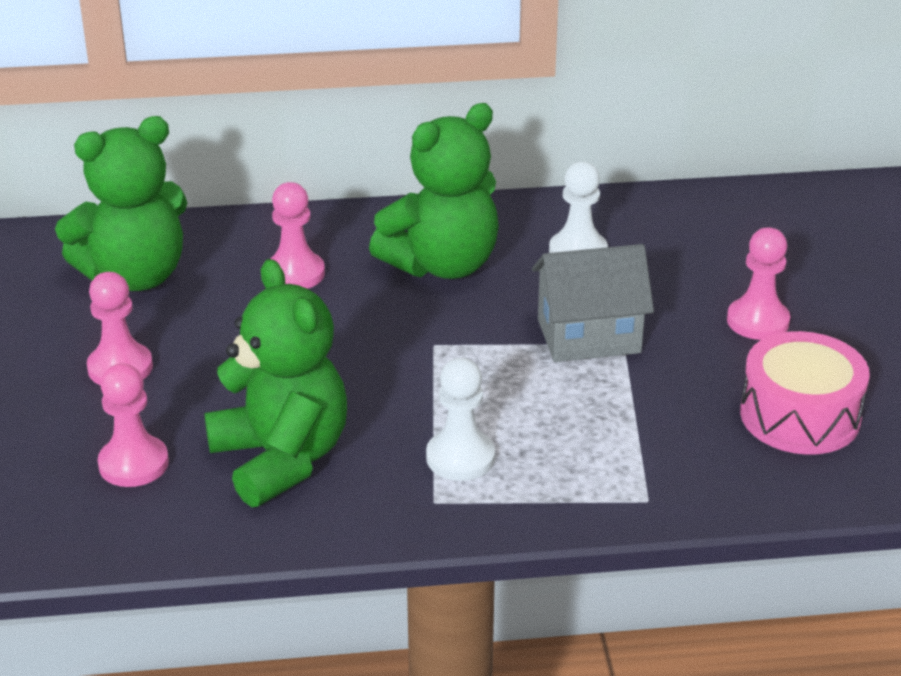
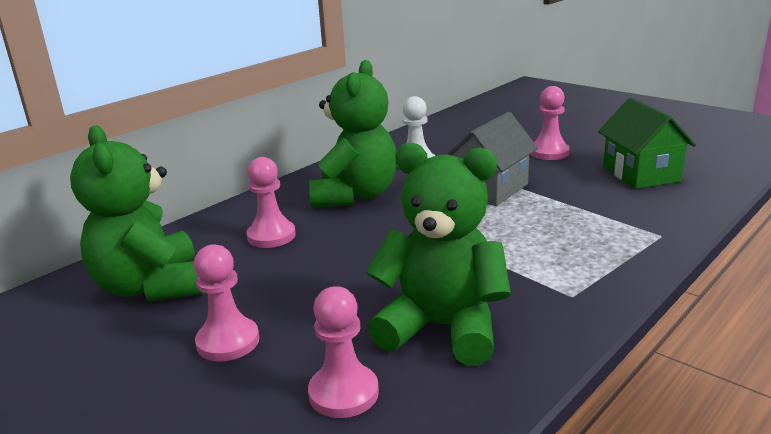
camera: 40 degrees left, 10 degrees down
green teddy bear [55,116,187,291] -> green teddy bear turned 135 degrees clockwise [70,125,204,302]
white pawn [426,358,495,481] -> none
pink drum [740,331,870,455] -> green house [598,98,696,189]

